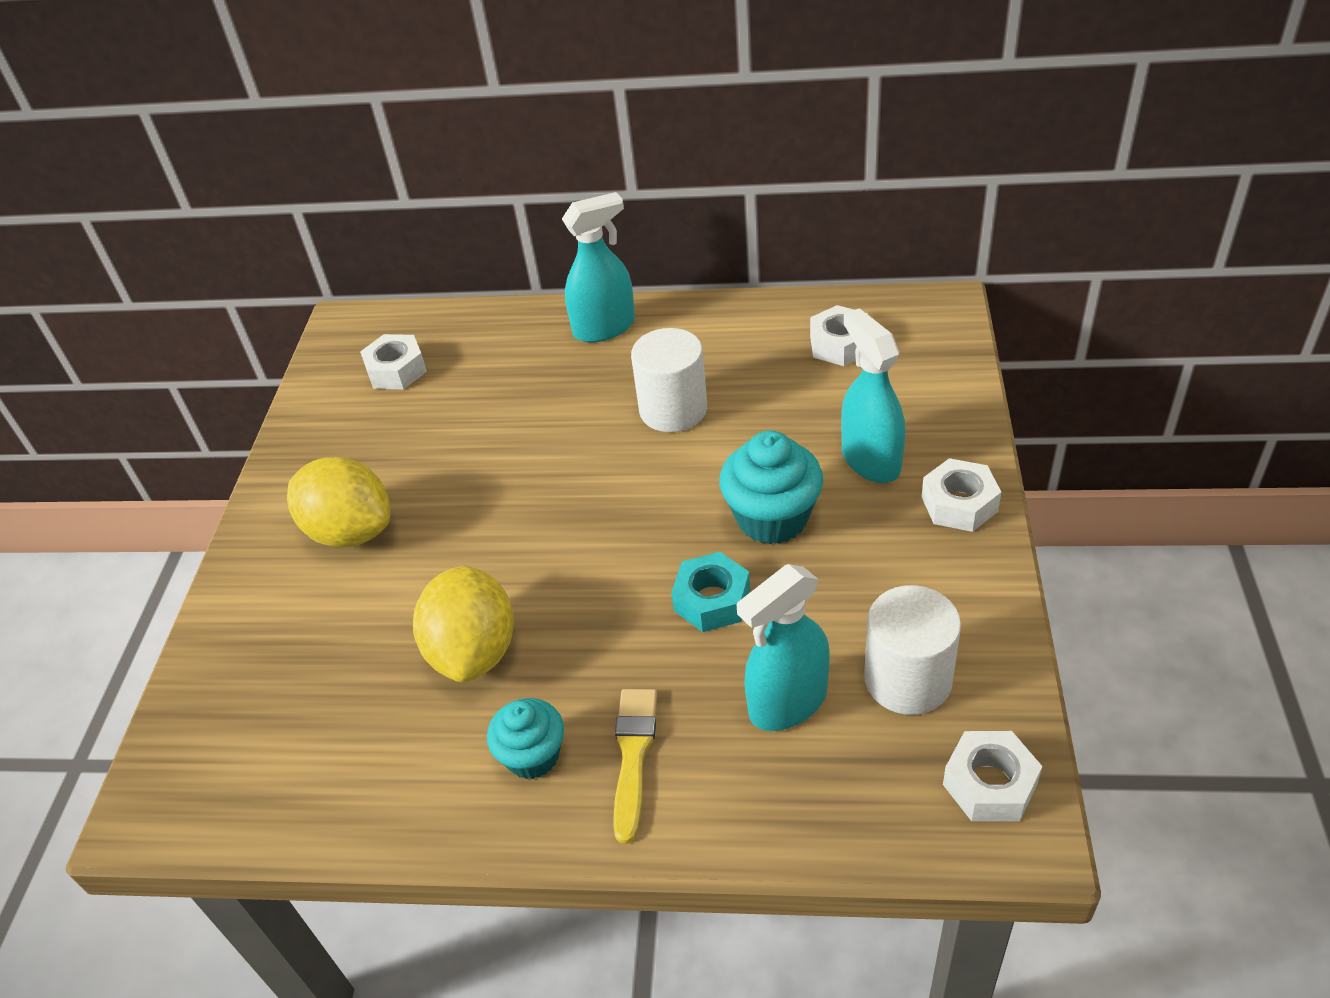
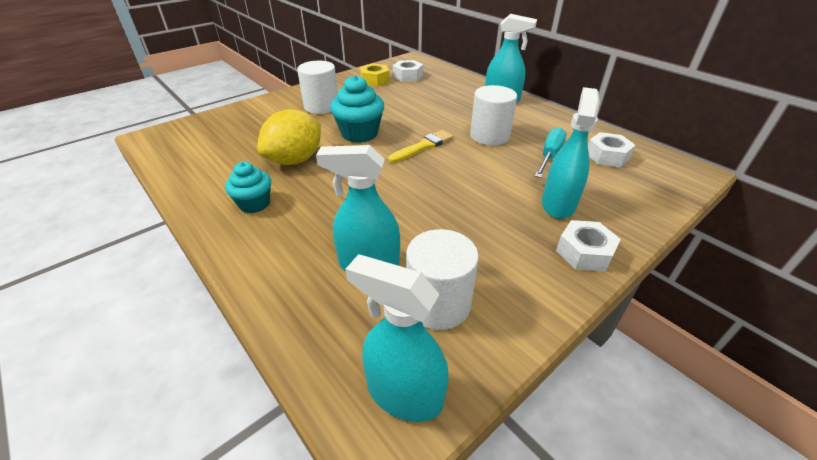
camera: 40 degrees right, 5 degrees down
yellow lemon [287,457,390,547] -> white cylinder [297,61,338,114]
yellow brush [613,689,658,844] -> yellow brush moved to [388,130,453,163]
turquoise nut [671,552,750,632] -> none
turquoise cupcake [719,431,823,544] -> turquoise cupcake moved to [330,75,384,143]
white nut [943,731,1042,821] -> turquoise spray bottle [345,254,449,422]
none -> yellow nut [360,63,390,86]
none -> turquoise screwdriver [535,127,567,178]

